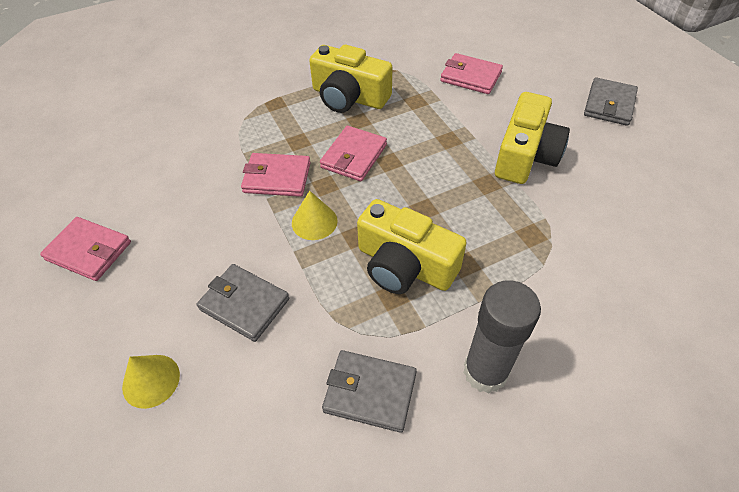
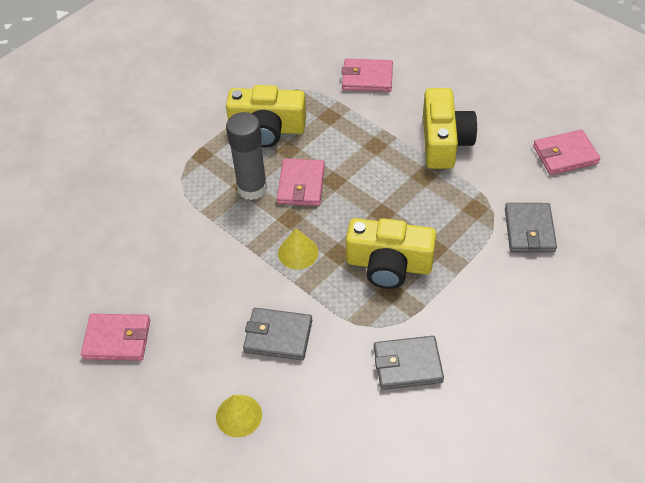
camera: 20 degrees left, 0 degrees up
pink wallet [241,153,311,197] -> pink wallet moved to [533,129,600,175]
grey glue stick [463,280,541,394] -> grey glue stick moved to [226,112,268,200]
grey wallet [584,77,638,126] -> grey wallet moved to [505,203,557,253]

